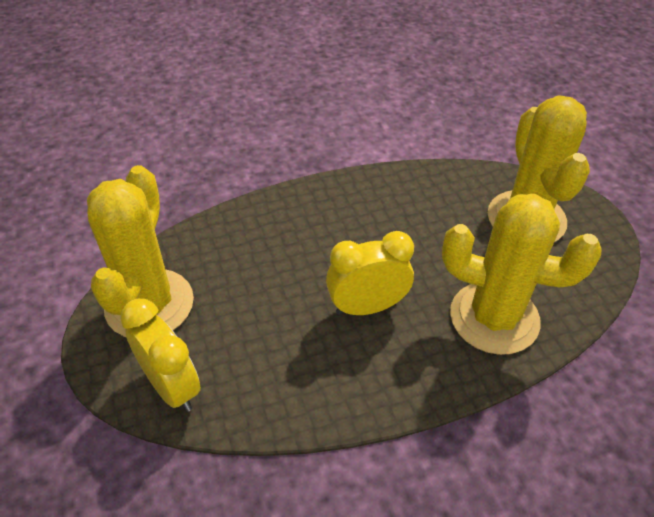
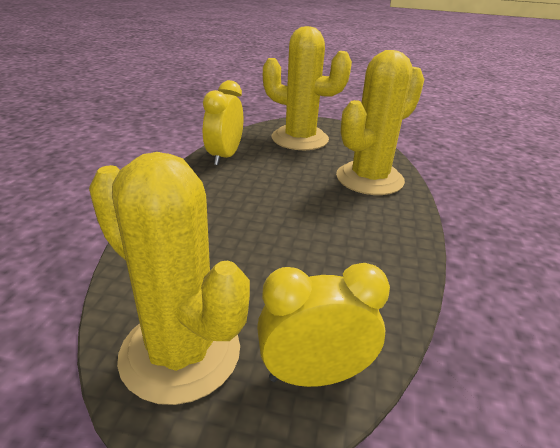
camera: 60 degrees left, 15 degrees down
yellow clock [326,231,414,315] -> yellow clock moved to [203,80,243,166]

